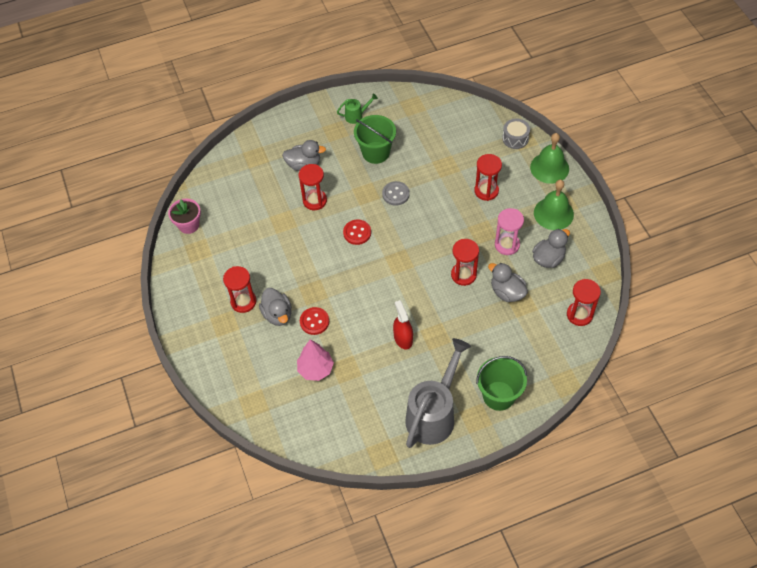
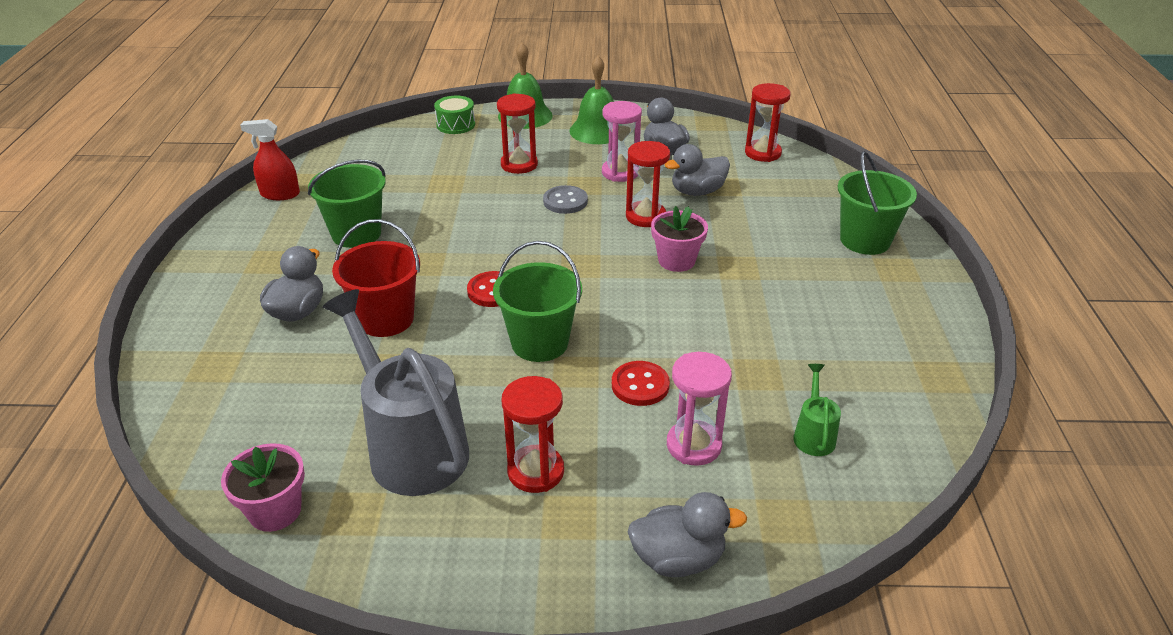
camera: 70 degrees left, 20 degrees down
grey duck [259,288,292,326] -> grey duck moved to [628,492,747,577]
pink tree [297,339,334,381] -> none
red hourglass [299,164,327,210] -> red bucket [332,219,420,337]
green watering can [337,93,378,124] -> green watering can moved to [793,364,841,456]
grey button [382,181,410,206] -> grey button moved to [543,185,588,214]
red spray bottle [393,300,413,349] -> red spray bottle moved to [240,119,300,200]
grey watering can [405,338,471,448] -> grey watering can moved to [323,289,469,496]
grey drum [502,118,530,149] -> green drum [434,96,475,134]
none -> green bucket [493,241,582,362]
none -> pink flower pot [651,206,708,272]
none -> pink hourglass [667,352,732,466]

